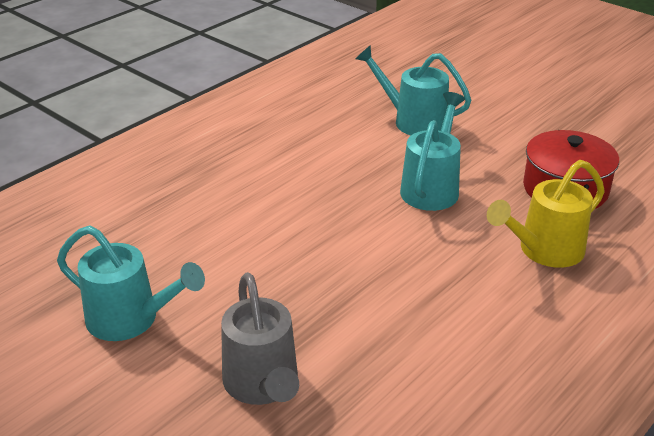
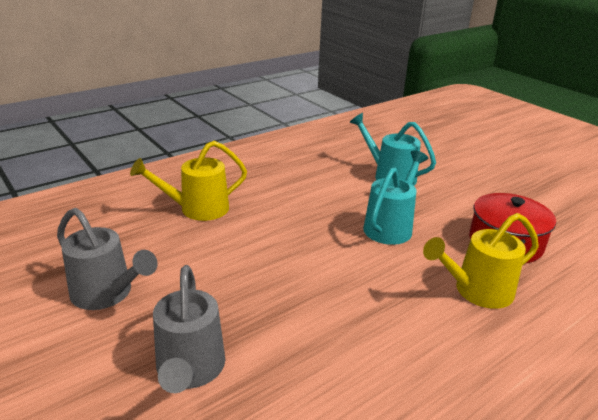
camera: 10 degrees right, 5 degrees down
turquoise watering can [57,226,205,341] -> grey watering can [57,208,158,310]
none -> yellow watering can [130,141,247,221]

